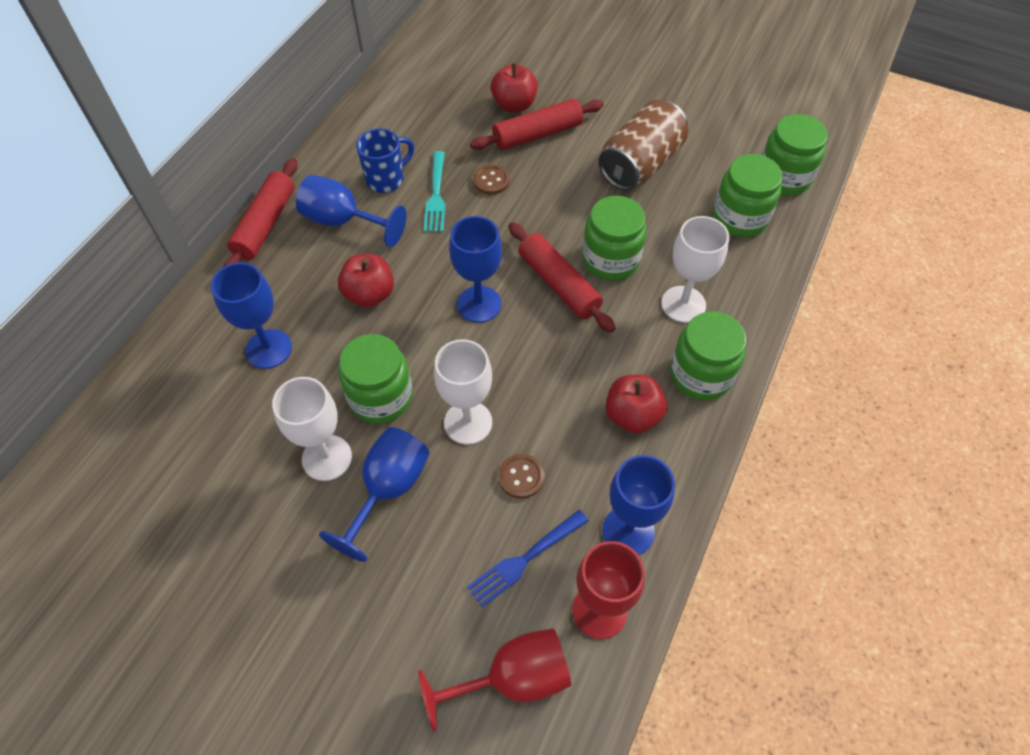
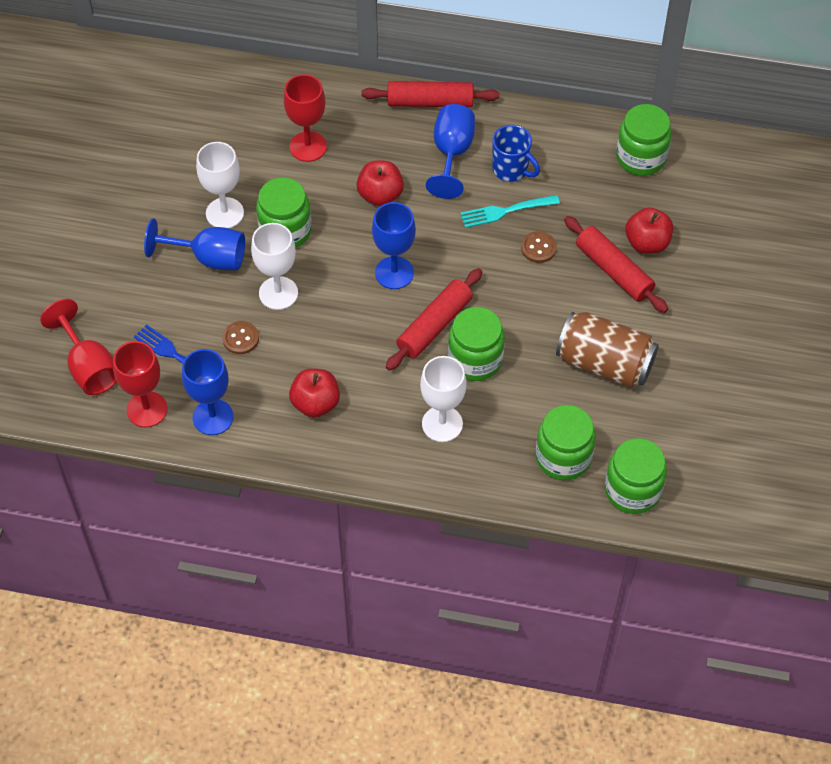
camera: 75 degrees right, 0 degrees up
blue goblet [211,262,292,369] -> red goblet [283,74,327,162]
green jar [670,311,746,400] -> green jar moved to [616,104,672,176]

